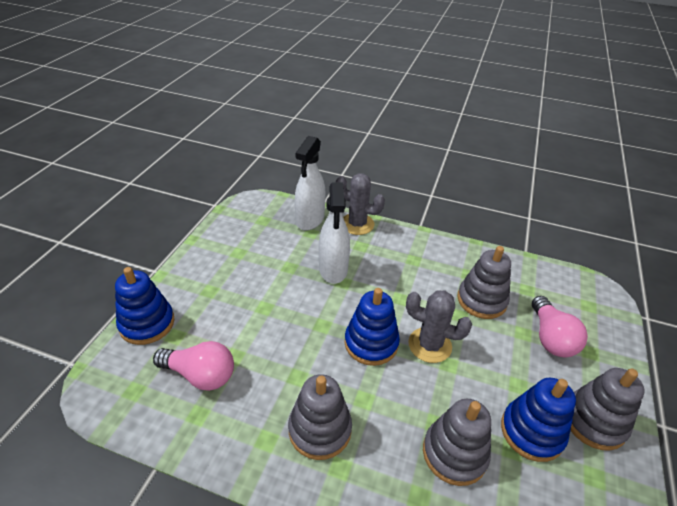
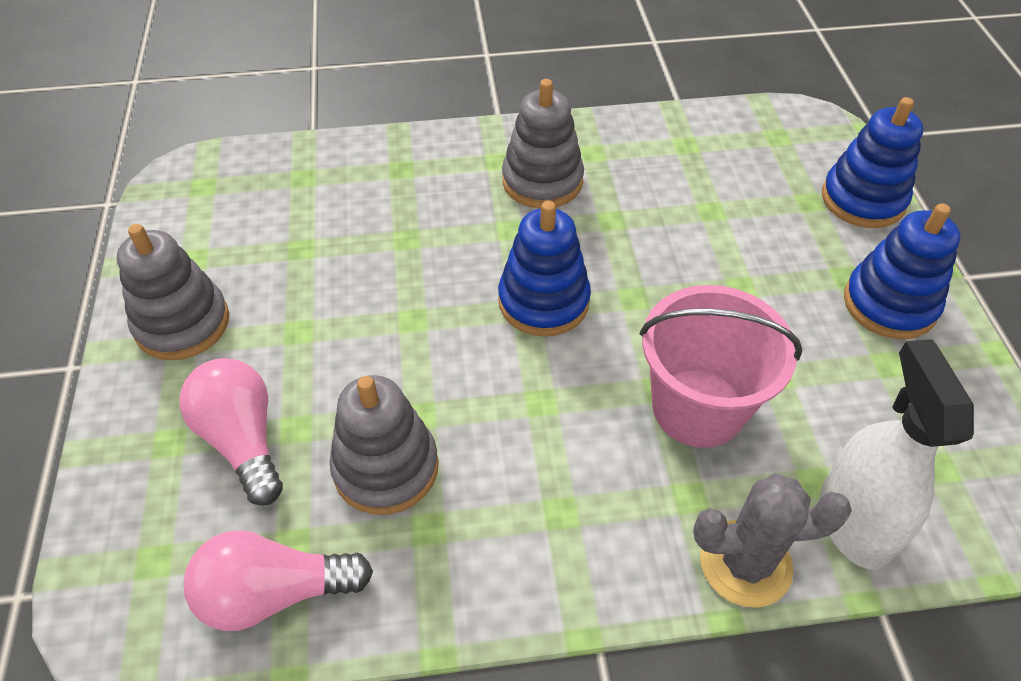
camera: 155 degrees right, 10 degrees up
pink light bulb [153,341,234,391] -> pink light bulb moved to [183,530,373,631]
white spray bottle [319,183,350,284] -> pink bucket [640,285,802,448]
grey cactus [406,290,472,363] -> none
grey stacking toy [423,399,491,486] -> none
blue stacking toy [501,378,576,462] -> blue stacking toy moved to [844,203,961,339]

